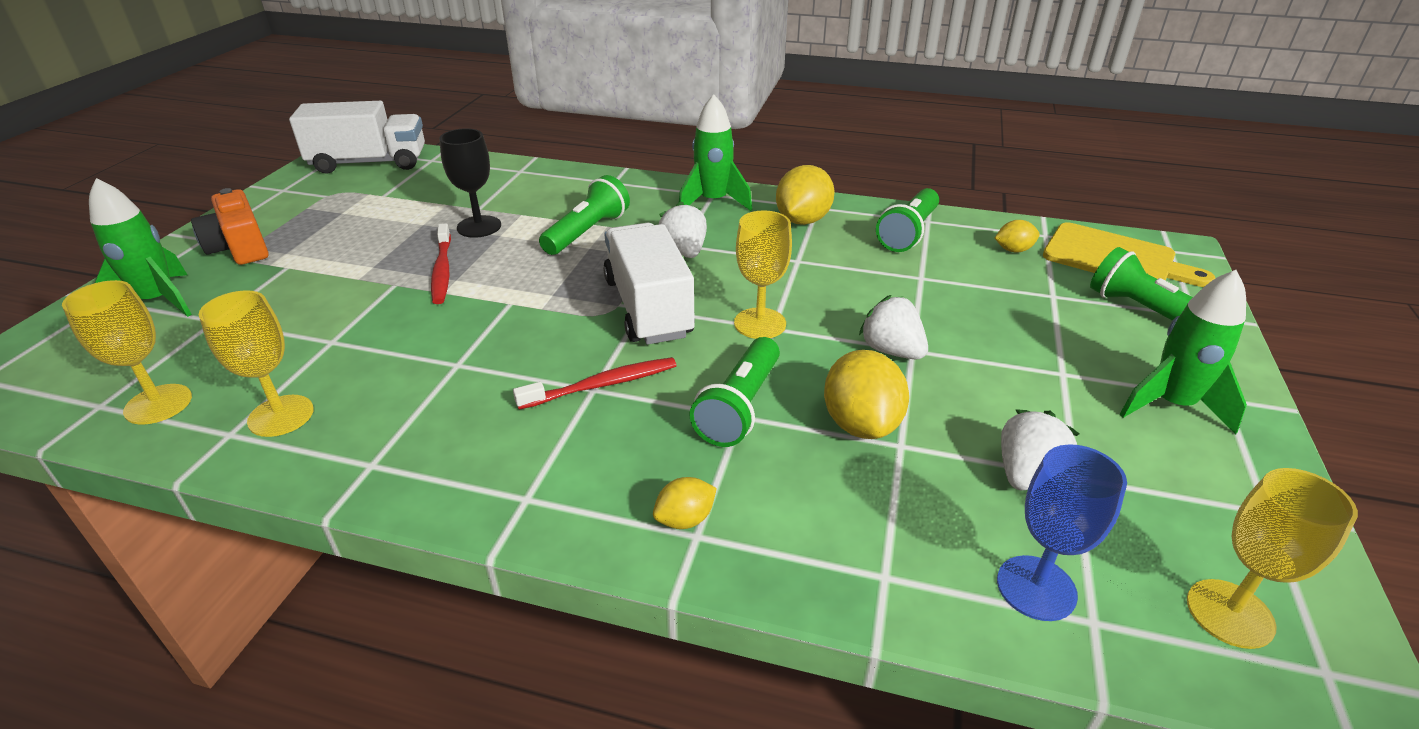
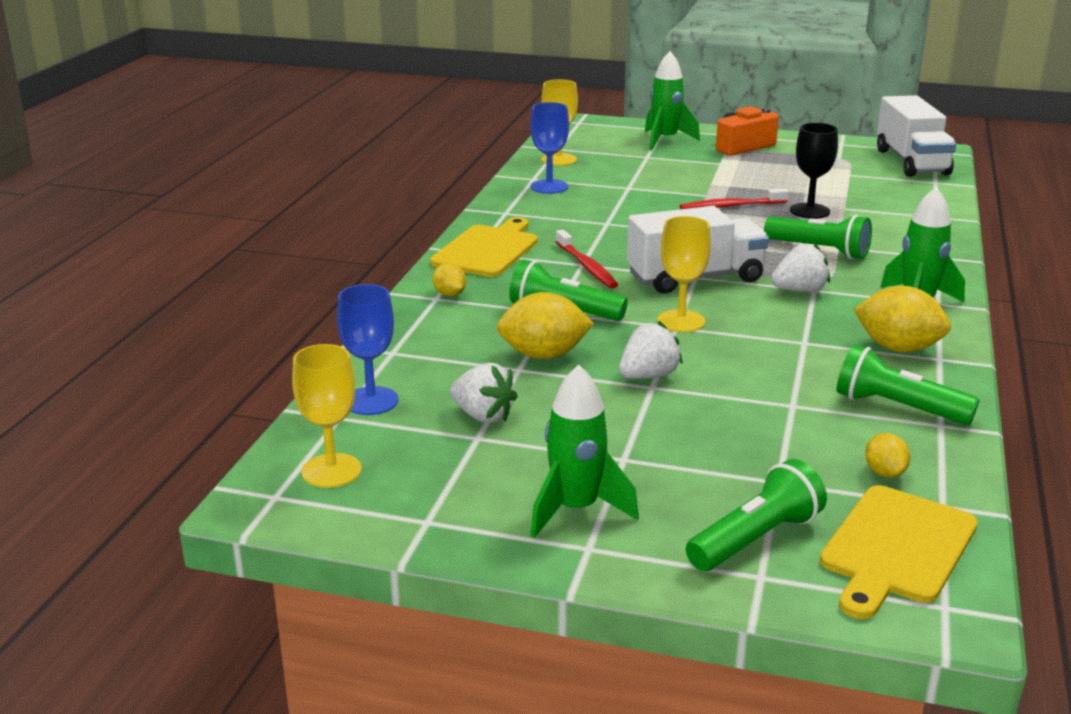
camera: 90 degrees right, 10 degrees down
yellow goblet [198,290,314,437] -> blue goblet [530,102,569,194]
none -> yellow cutting board [430,217,538,277]

